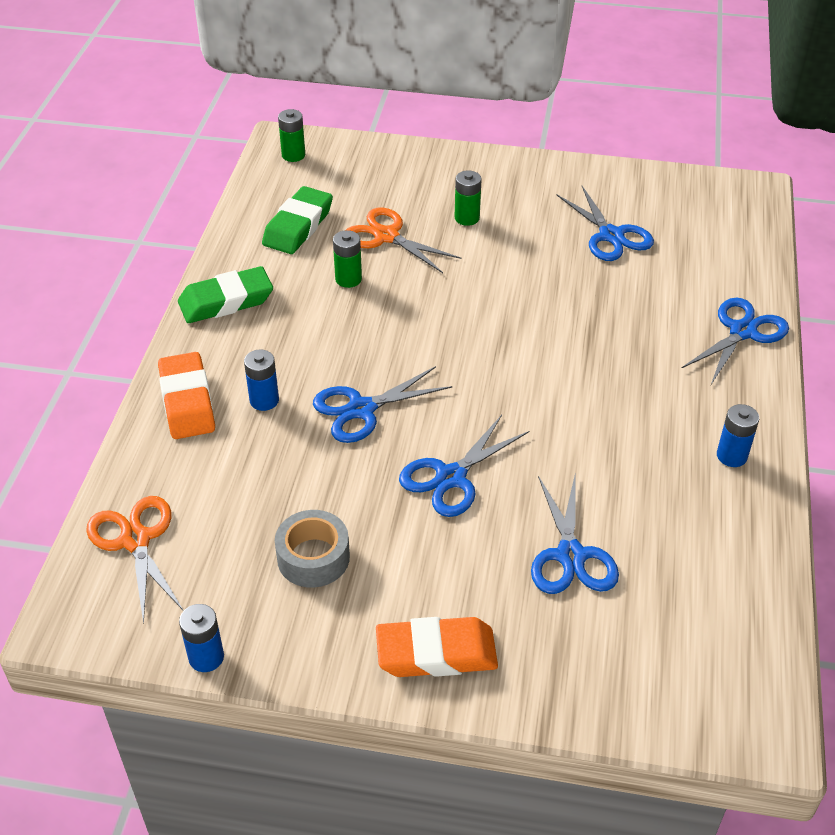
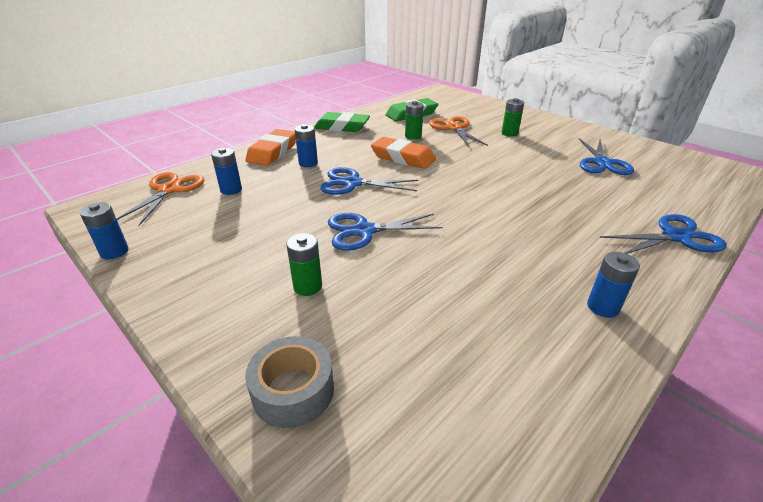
camera: 35 degrees right, 10 degrees down
grey tape [275,510,350,588] -> grey tape moved to [245,336,334,428]
green battery [278,109,305,162] -> green battery moved to [286,233,322,296]
orange eraser [376,617,498,677] -> orange eraser moved to [371,137,436,169]
blue scissors [531,476,619,594] -> none
none -> blue battery [211,148,242,195]

